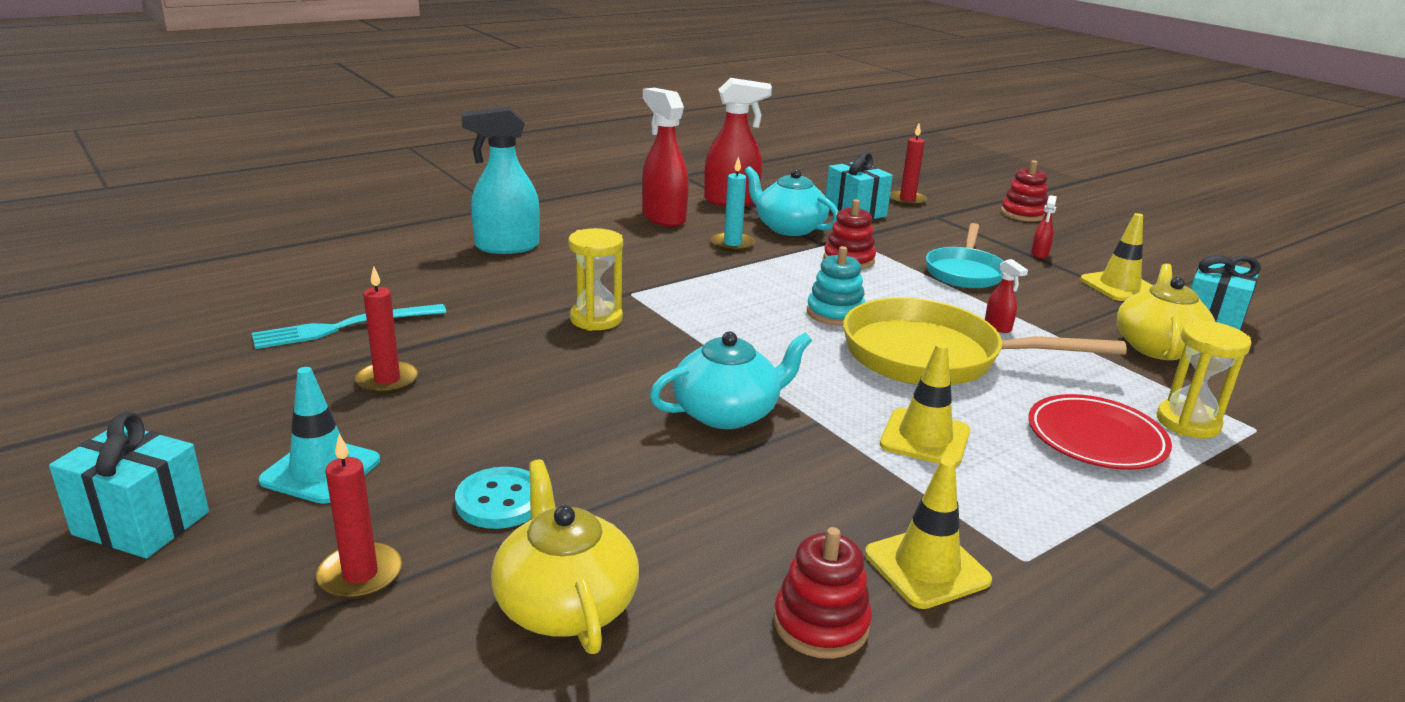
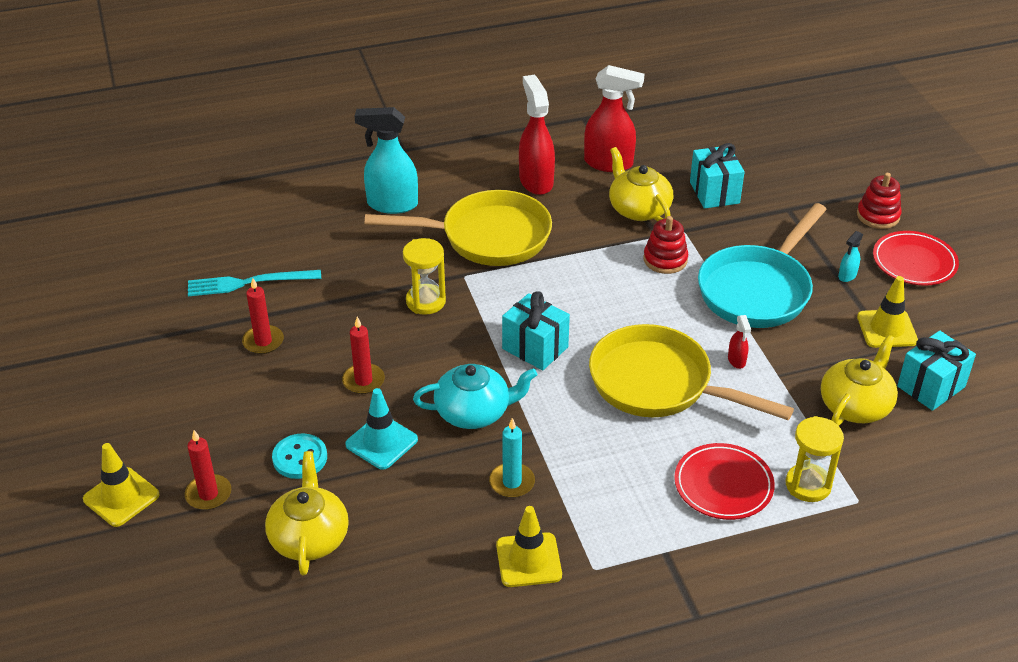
camera: 20 degrees right, 15 degrees up
turquoise gift [49,412,209,558] -> turquoise gift moved to [502,291,570,370]
turquoise traffic cone [259,367,380,504] -> turquoise traffic cone moved to [345,388,418,470]
turquoise candle [711,156,755,252] -> turquoise candle moved to [489,418,535,498]
turquoise teapot [744,166,839,236] -> yellow teapot [609,147,673,221]
red stacking toy [773,527,872,659] -> none
turquoise stacking toy [807,246,865,326] -> none
yellow traffic cone [880,343,970,466] -> yellow traffic cone moved to [83,443,159,527]
red candle [890,124,927,206] -> red candle moved to [342,317,385,394]
turquoise pan [926,223,1004,288] -> turquoise pan [698,203,827,328], size x1.62
red spray bottle [1031,195,1057,258] -> turquoise spray bottle [838,231,863,282]
none -> yellow pan [365,190,552,266]
none -> red plate [873,231,959,286]

